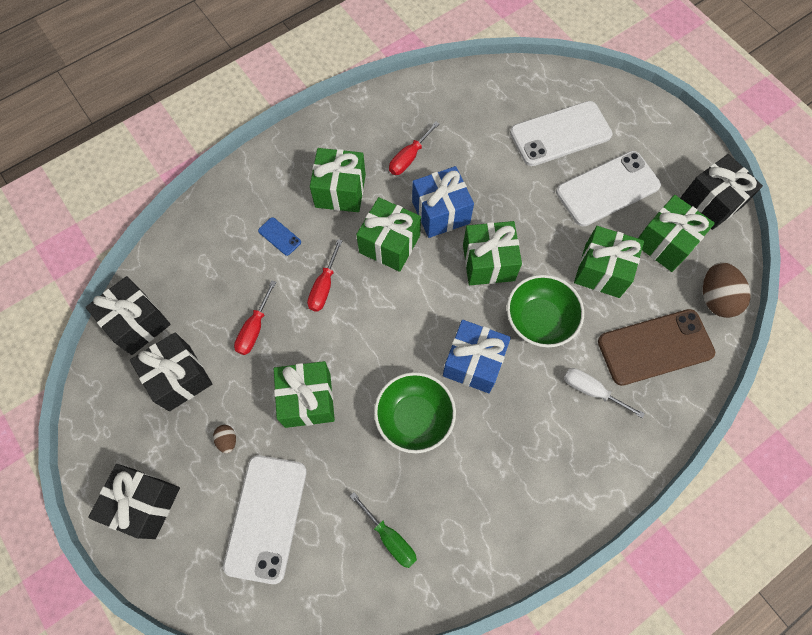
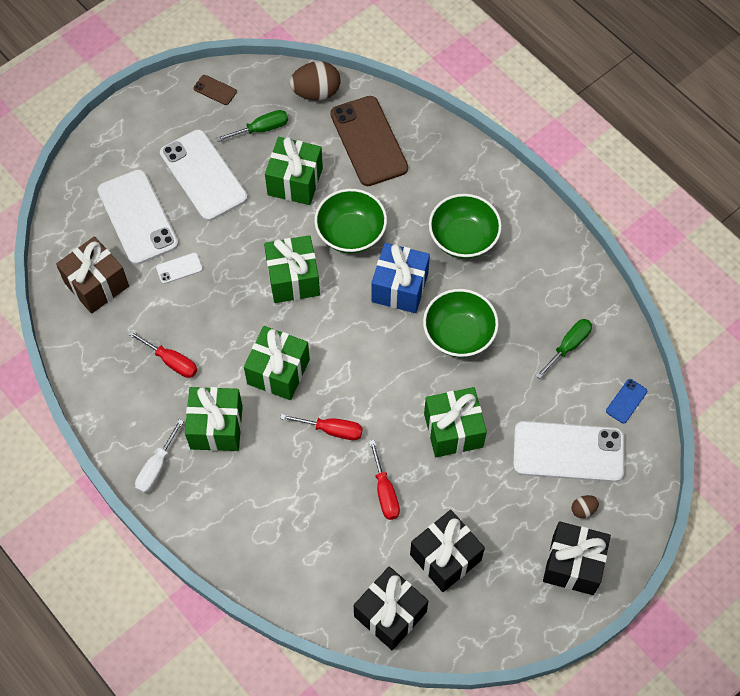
camera: 95 degrees left, 5 degrees down
brown egg [213,425,236,453] -> brown egg moved to [572,495,599,518]
red screwdriver [234,281,277,355] -> red screwdriver turned 60 degrees clockwise [369,440,400,520]
blue phone [258,217,301,256] -> blue phone moved to [606,379,647,424]
blue gift [412,166,474,238] -> none
white screwdriver [564,368,645,418] -> white screwdriver moved to [135,419,184,494]
green gift [638,195,715,272] -> green screwdriver [216,110,288,142]
black gift [680,154,763,230] -> brown phone [193,75,237,105]
none -> brown gift [56,236,129,314]
none -> white phone [156,253,203,284]
none -> green bowl [429,194,502,259]

